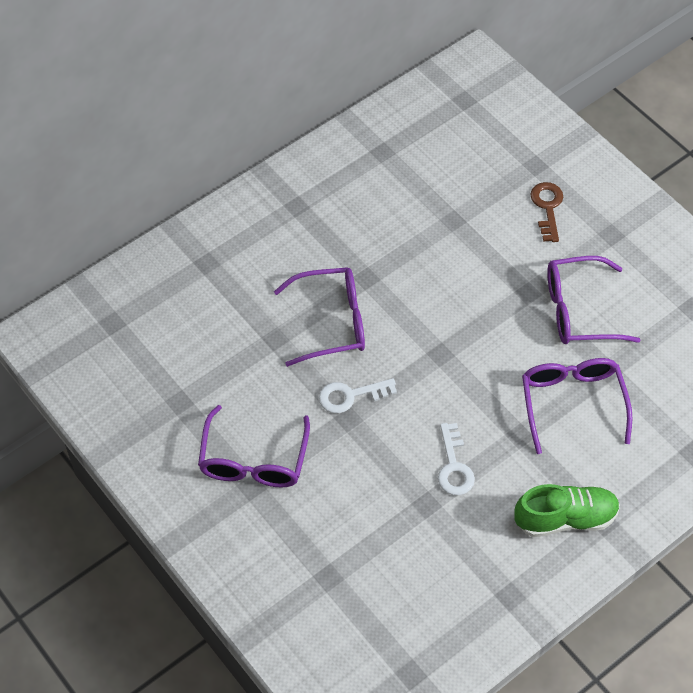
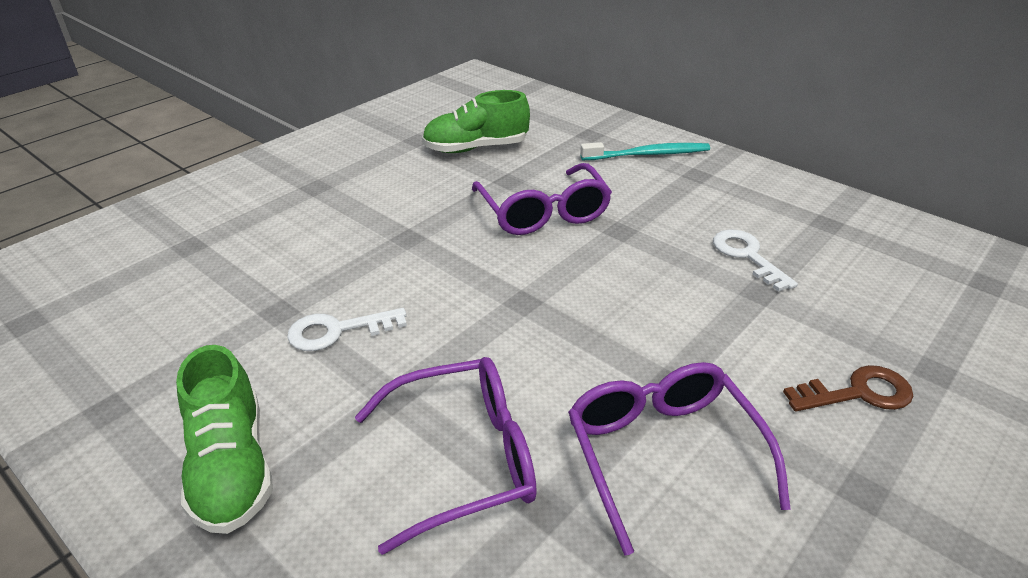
camera: 80 degrees right, 20 degrees down
purple glasses [198,405,310,488] -> none
white key [319,378,397,413] -> white key moved to [713,230,798,292]
none -> green shoe [422,90,530,153]
none -> turquoise toothbrush [580,142,710,160]

